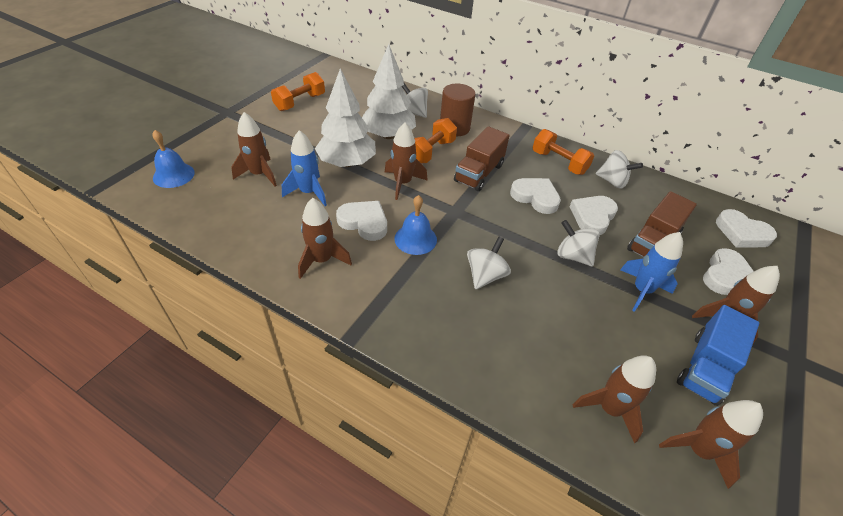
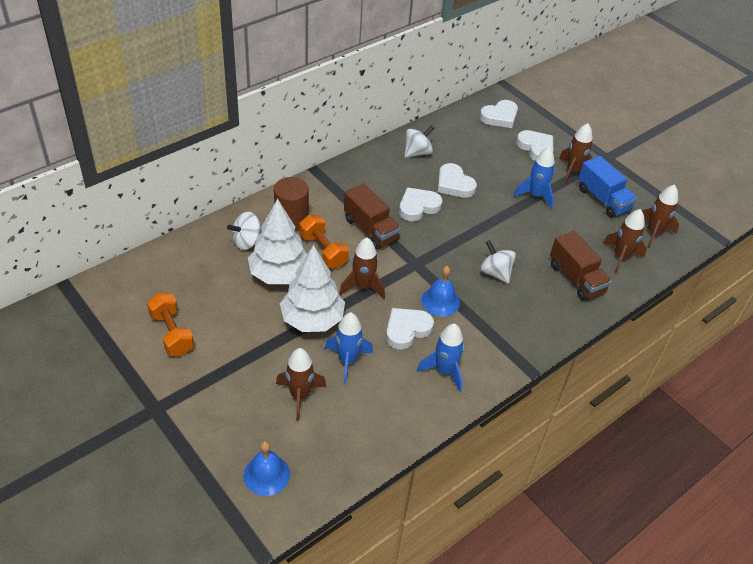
camera: 70 degrees left, 0 degrees up
brown rocket [298,198,352,279] -> blue rocket [417,323,464,392]
orange dumbbell [533,129,594,175] -> none
white spinning top [557,220,600,266] -> none
brown truck [627,191,697,257] -> brown truck moved to [550,231,612,301]

